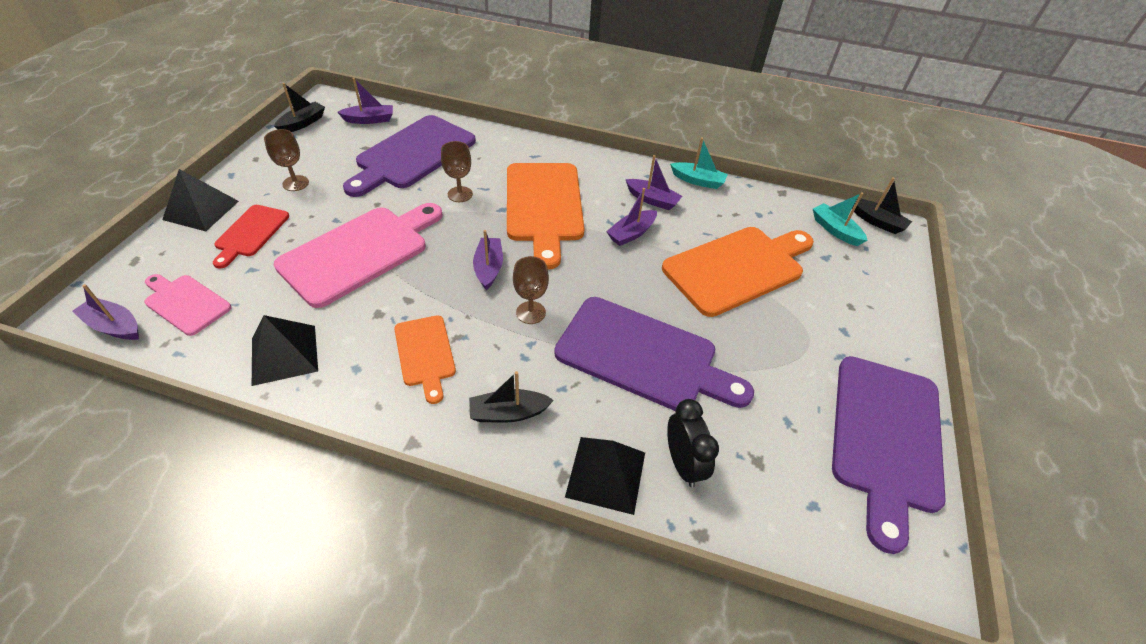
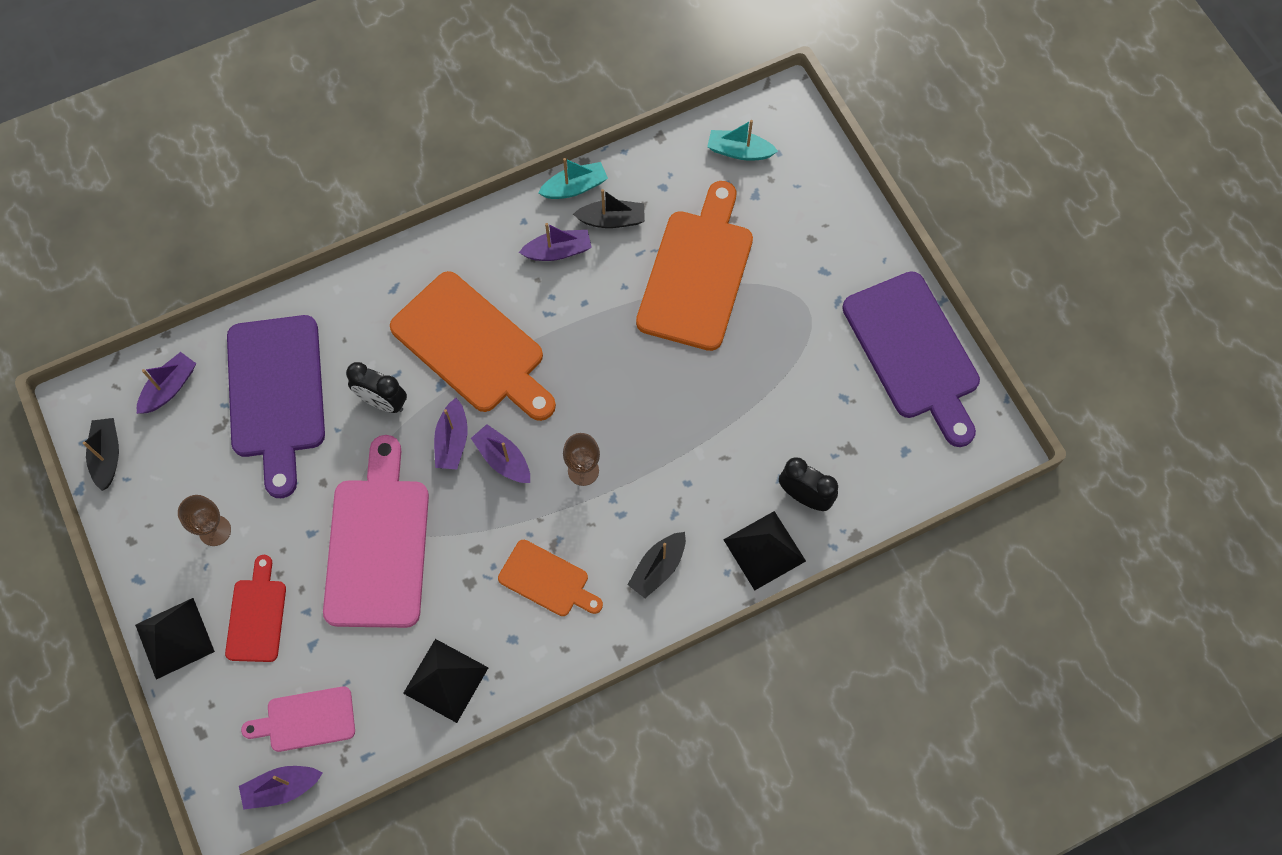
camera: 40 degrees left, 20 degrees up
red cutting board [213,205,289,269] -> red cutting board turned 150 degrees counterclockwise [225,555,286,662]
brown goblet [441,141,473,202] -> black clock [346,362,407,413]
purple cutting board [554,297,754,411] -> none
purple boat [606,188,657,246] -> purple boat moved to [434,398,468,469]
black boat [852,177,912,234] -> black boat moved to [573,189,645,228]

